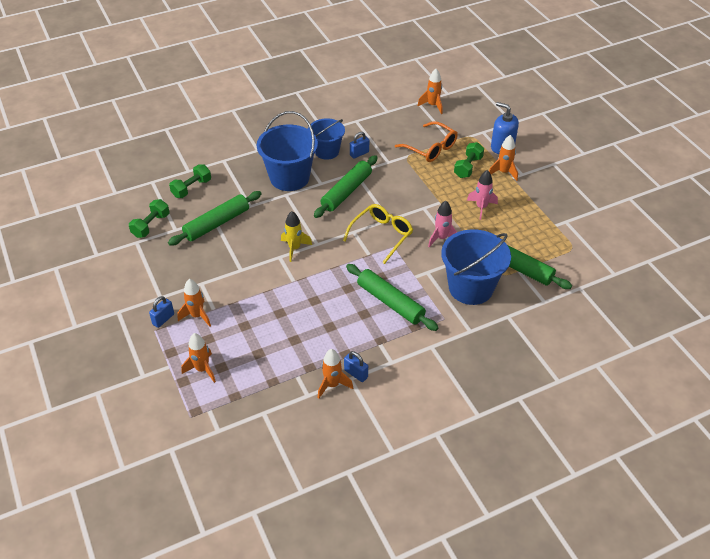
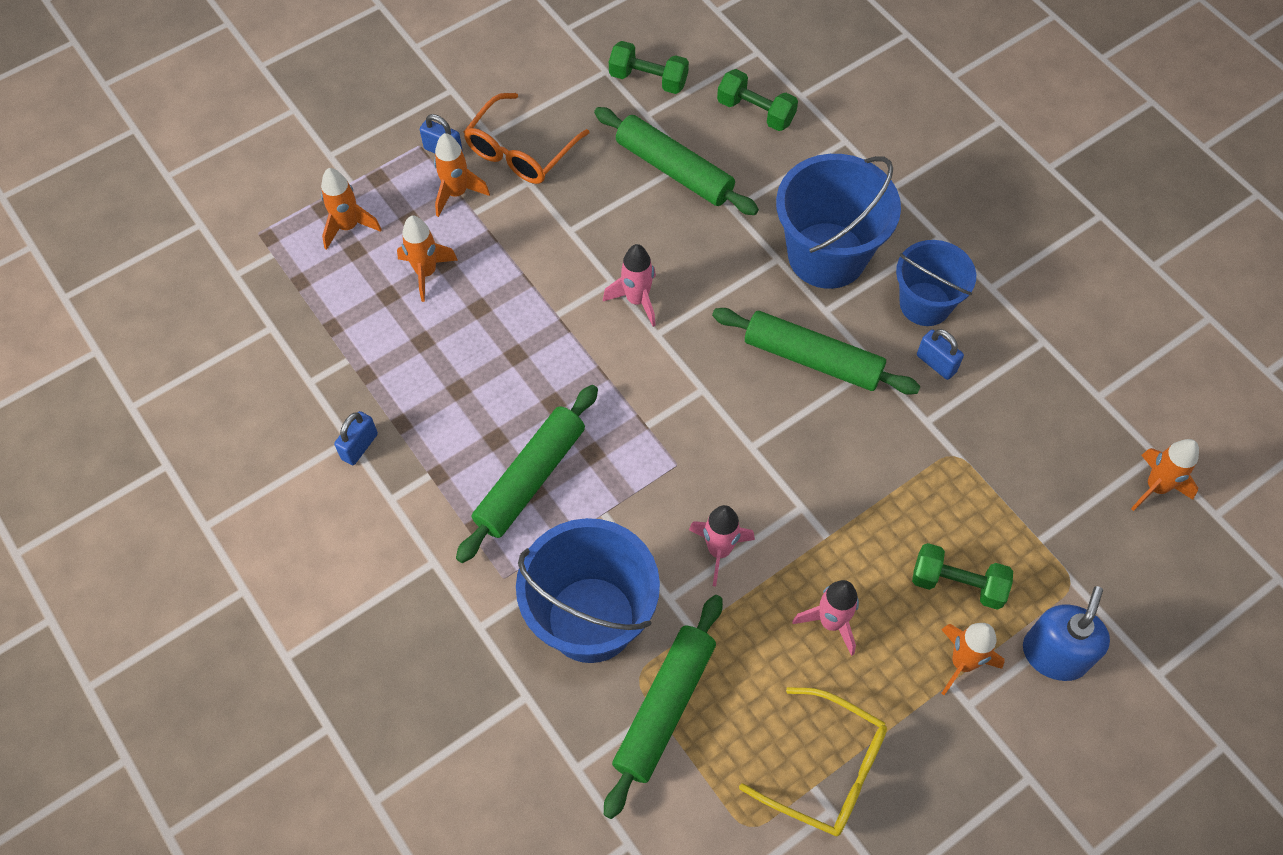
camera: 80 degrees right, 15 degrees up
yellow rocket [281,211,312,262] -> pink rocket [603,244,656,327]
orange rocket [318,349,353,399] -> orange rocket moved to [397,216,457,302]
yellow glasses [343,204,413,264] -> yellow glasses moved to [739,687,887,836]
orange glasses [395,121,458,162] -> orange glasses moved to [464,93,589,184]

